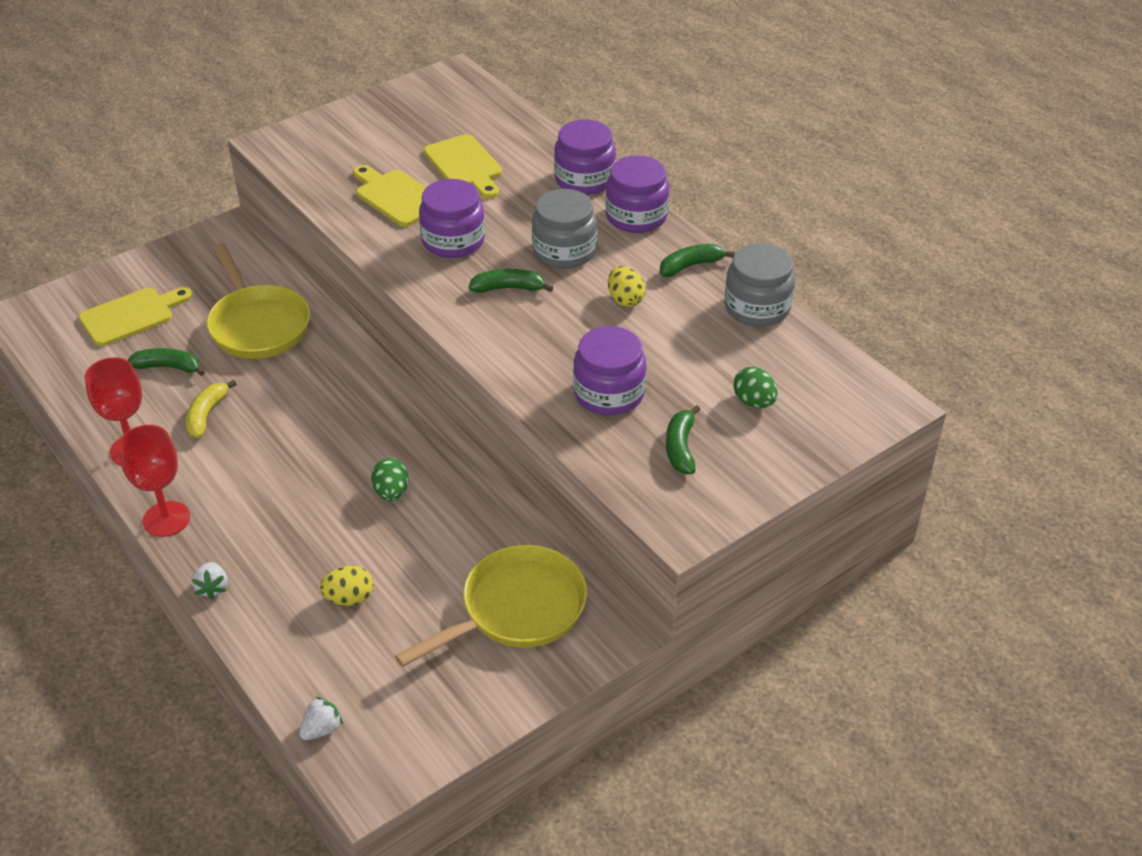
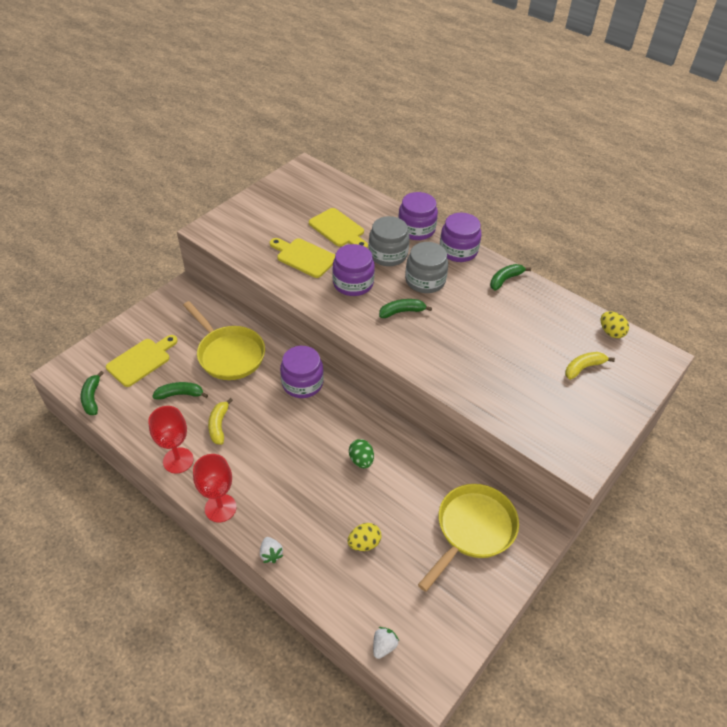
camera: 15 degrees left, 5 degrees up
purple jar [573,326,646,415] -> purple jar moved to [280,346,324,398]
yellow egg [608,266,645,307] -> yellow egg moved to [601,311,629,338]
green banana [666,405,701,474] -> green banana moved to [81,371,104,415]
grey jar [724,243,795,327] -> grey jar moved to [368,216,410,266]
green egg [733,367,778,408] -> yellow banana [565,352,615,380]

